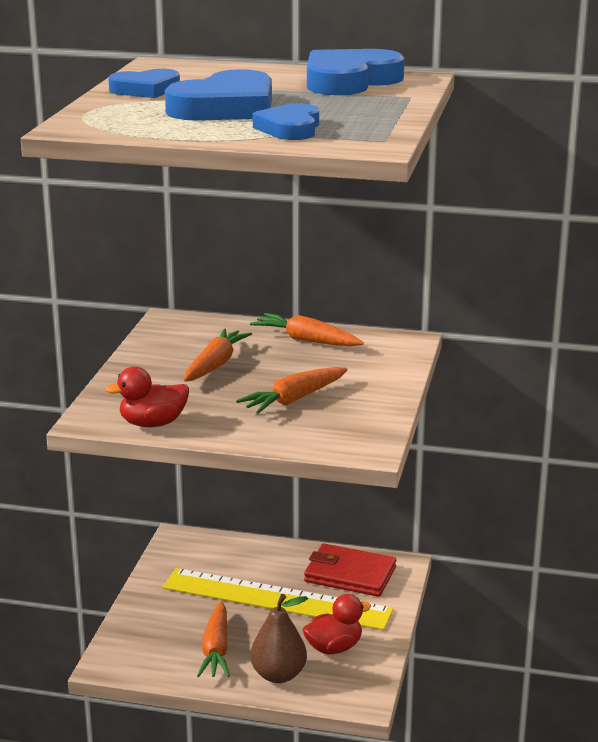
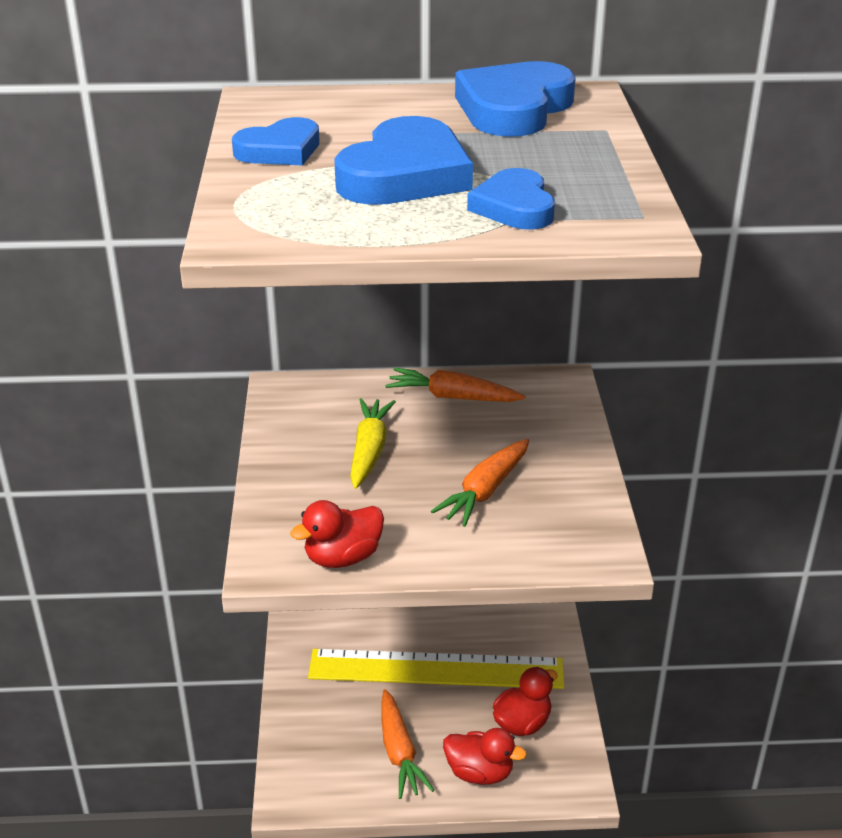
camera: 15 degrees left, 10 degrees up
orange carrot [184,328,252,382] -> yellow carrot [350,398,396,489]
brown pear [250,594,308,683] -> red duck [443,728,527,785]
red wallet [304,544,396,597] -> none

